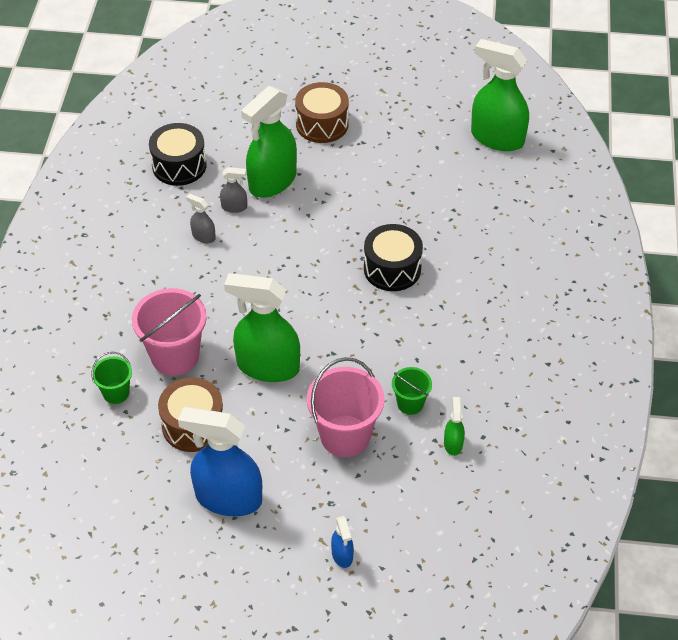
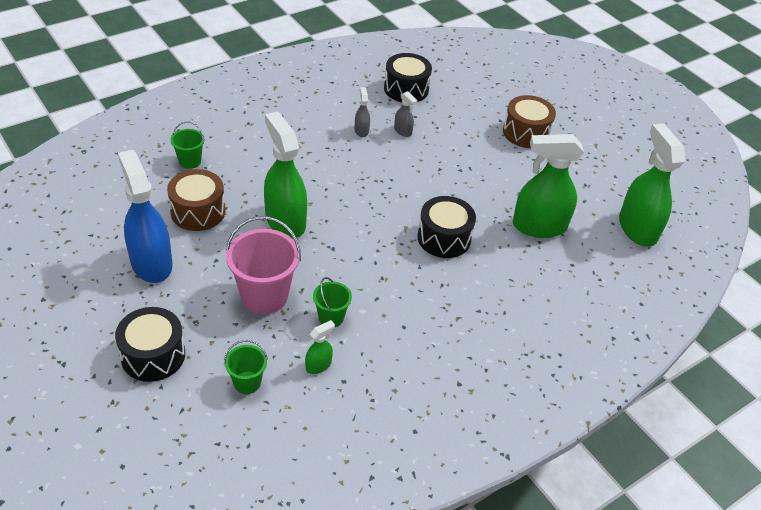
camera: 45 degrees right, 5 degrees down
pink bucket [132,288,207,376] -> none
green spray bottle [241,86,297,198] -> green spray bottle moved to [513,134,584,238]
blue spray bottle [331,516,354,568] -> black drum [115,307,185,382]
none -> green bucket [224,340,268,394]

